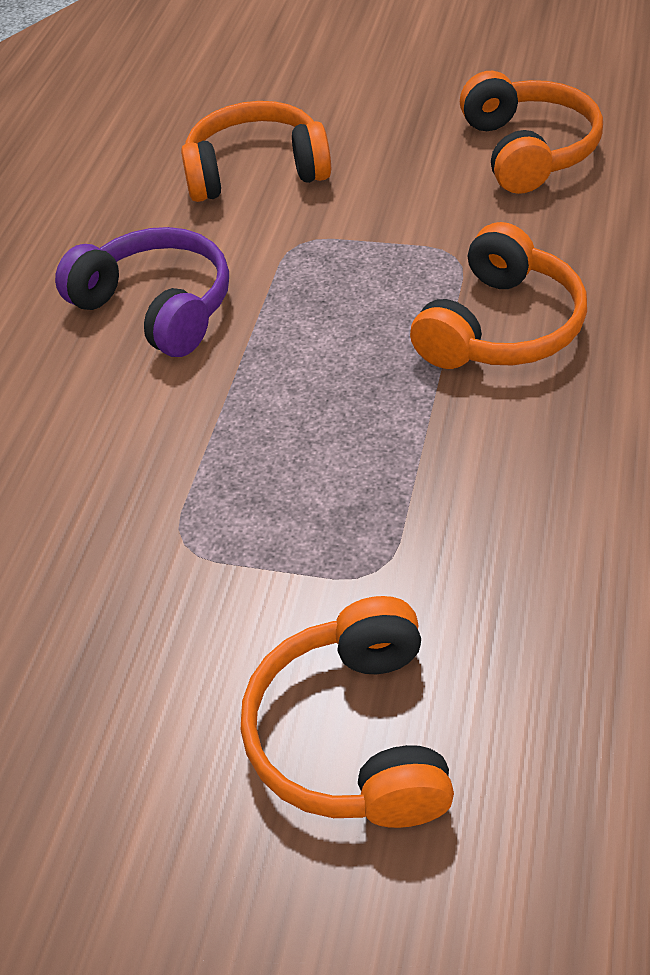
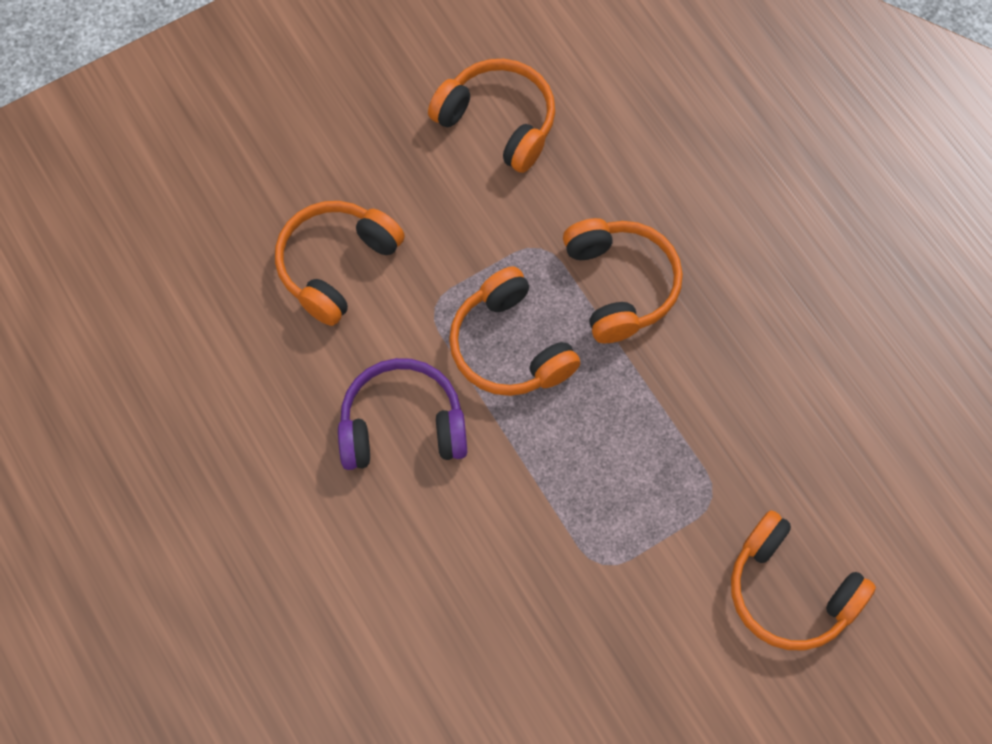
camera: 50 degrees left, 20 degrees up
none -> orange headphones [449,266,581,396]

